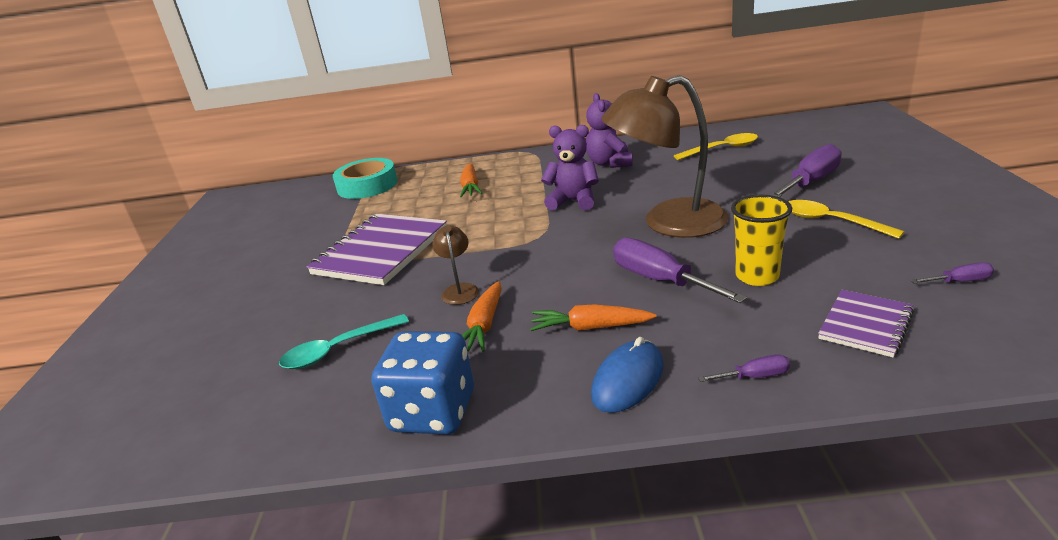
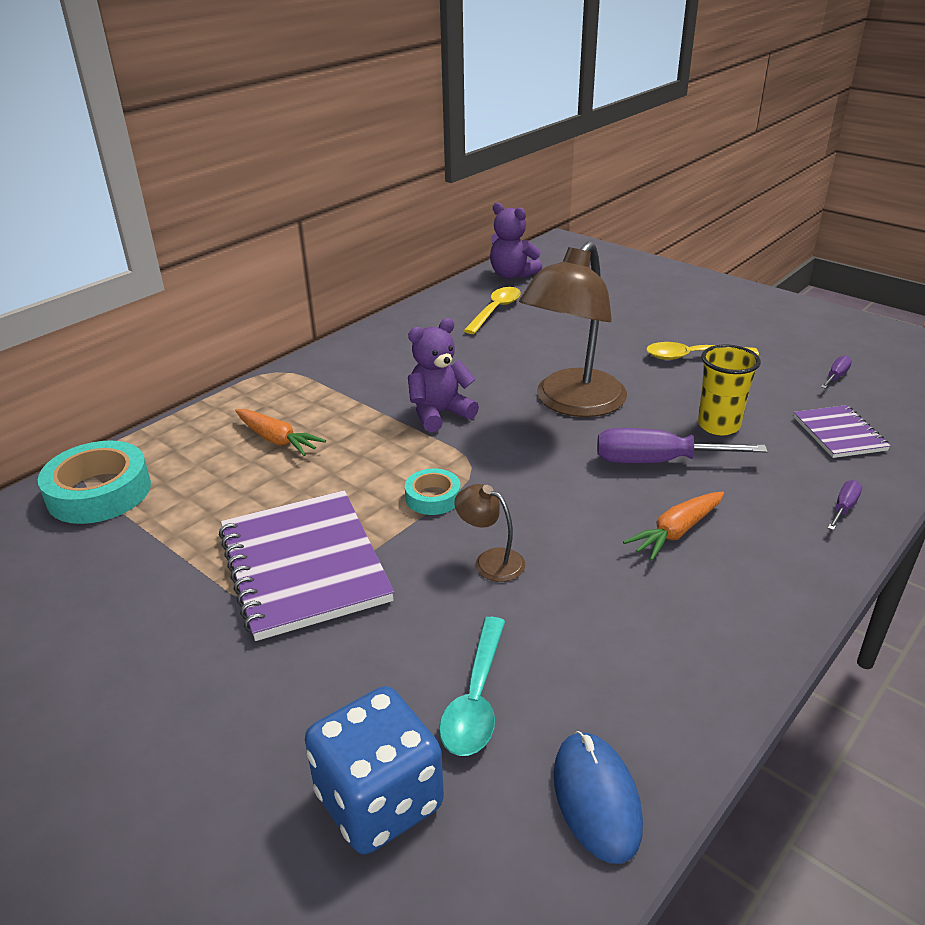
camera: 50 degrees left, 5 degrees up
blue dice [372,331,474,435] -> blue dice moved to [305,686,444,854]
orange carrot [462,281,502,352] -> none
purple teddy bear [586,93,633,168] -> purple teddy bear moved to [490,202,542,279]
blue mouse [591,337,664,413] -> blue mouse moved to [554,731,643,864]
purple screwdriver [771,144,842,197] -> none
none -> turquoise tape [405,469,461,515]

